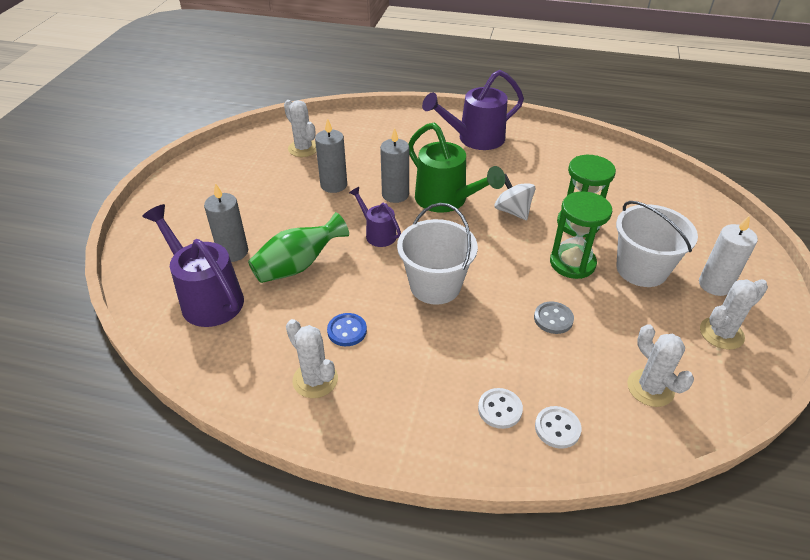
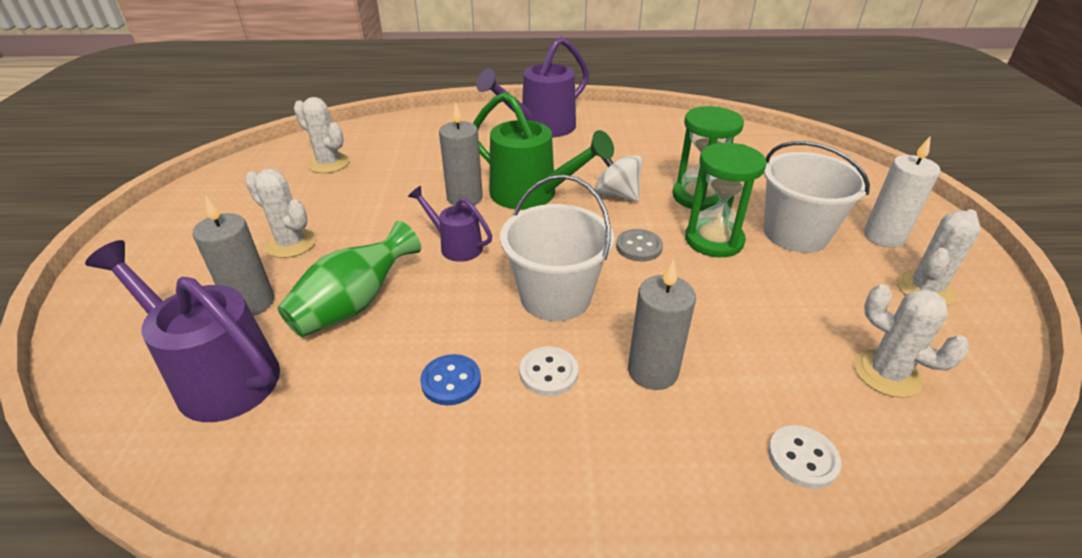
camera: 15 degrees left, 5 degrees down
white cactus [286,319,338,398] -> white cactus moved to [245,169,316,258]
grey candle [315,118,347,193] -> grey candle moved to [628,259,696,390]
white button [478,388,523,429] -> white button moved to [519,346,578,396]
grey button [534,301,574,334] -> grey button moved to [616,229,663,262]

